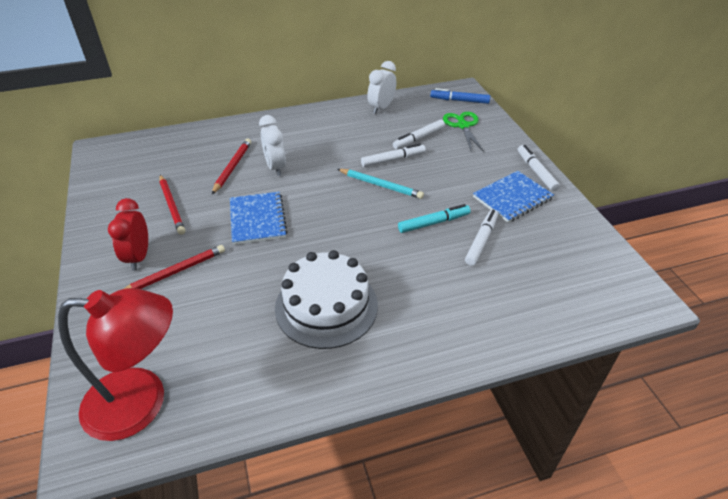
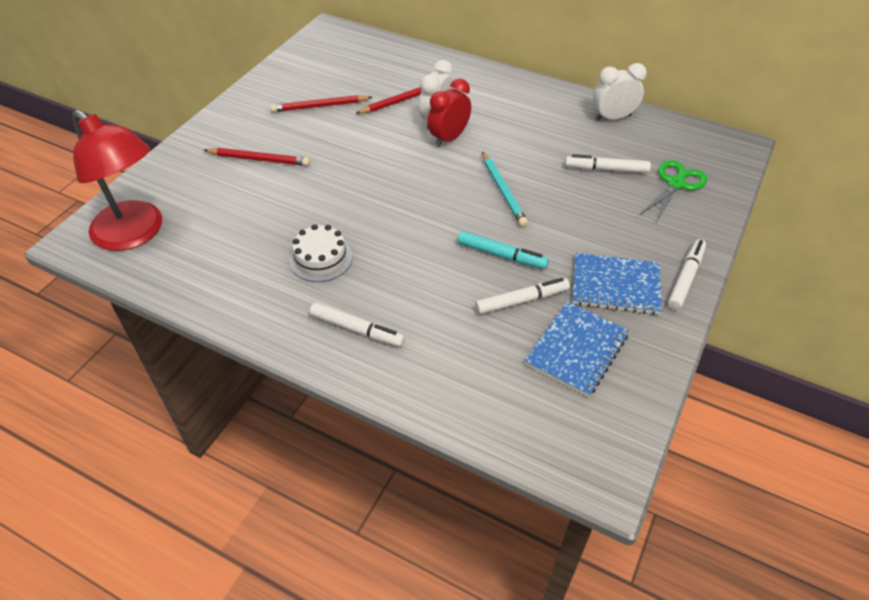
camera: 45 degrees right, 5 degrees up
red clock [108,198,148,270] -> red clock moved to [428,78,471,147]
red pencil [160,175,185,235] -> red pencil turned 60 degrees clockwise [270,95,373,112]
blue notebook [230,192,288,245] -> blue notebook moved to [525,302,629,397]
white cake [275,250,378,349] -> white cake [289,224,353,282], size x0.58
white marker [361,143,426,167] -> white marker moved to [310,303,405,347]
blue marker [430,88,490,104] -> none

